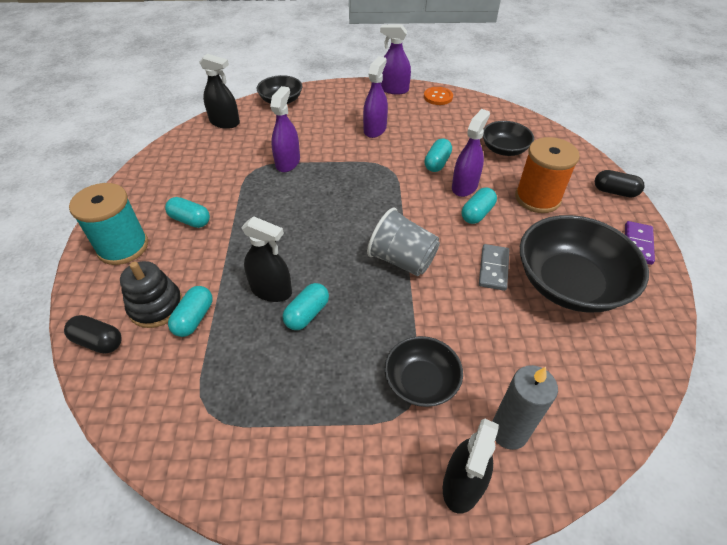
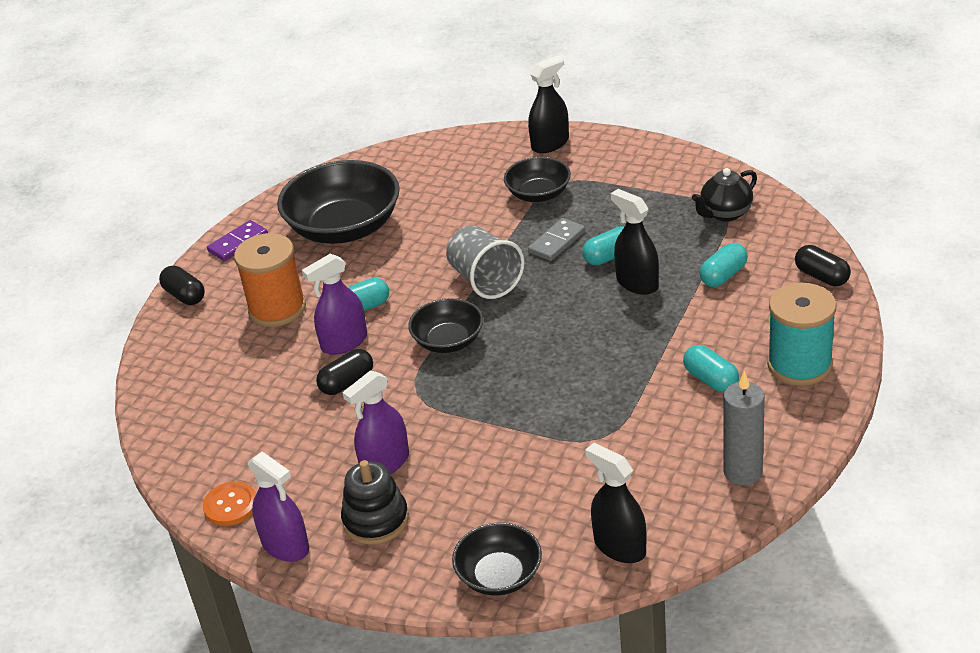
camera: 150 degrees left, 10 degrees down
black stacking toy [120,261,183,328] -> black stacking toy moved to [341,460,409,545]
purple spray bottle [270,86,300,172] -> none
turquoise capsule [424,138,452,172] -> black capsule [316,349,373,395]
grey domino [479,244,509,291] -> grey domino moved to [528,218,585,261]
black bowl [483,121,534,156] -> black bowl moved to [408,298,483,353]
grey candle [492,365,558,450] -> grey candle moved to [723,371,765,485]
none -> black teapot [692,168,757,222]

